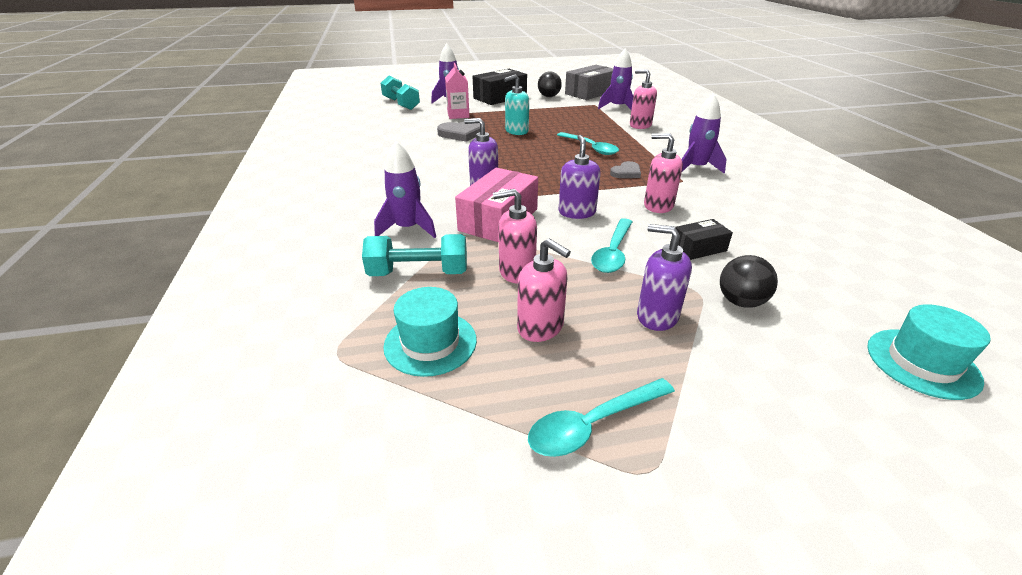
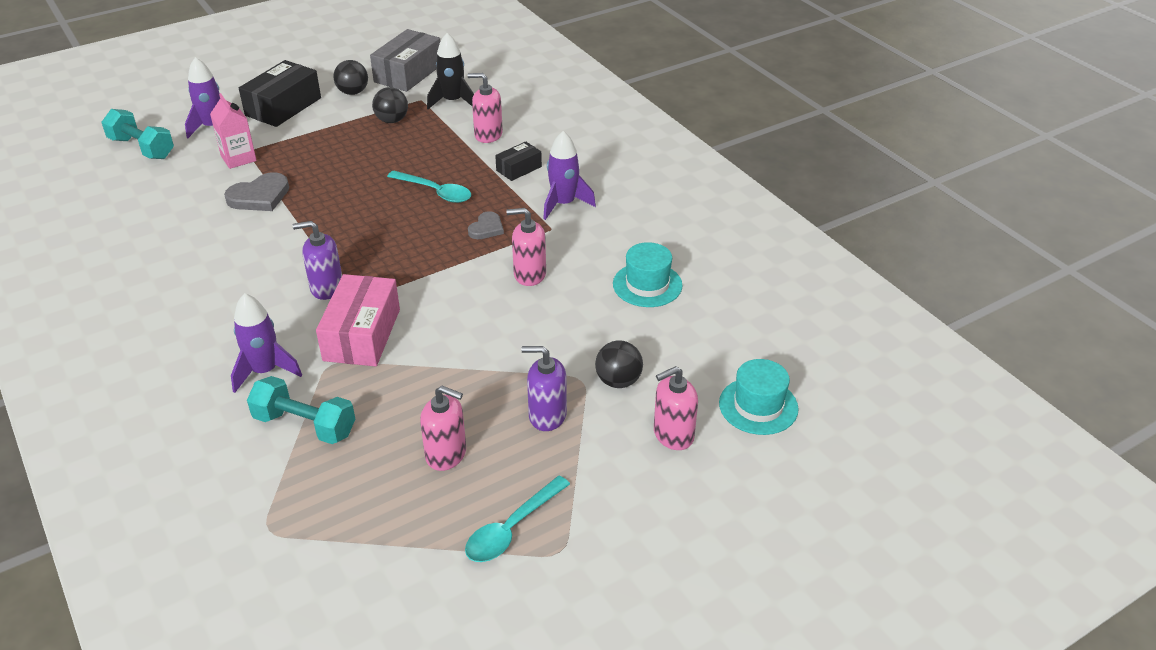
camera: 20 degrees left, 5 degrees up
turquoise dumbbell [362,234,467,276] -> turquoise dumbbell turned 45 degrees clockwise [247,376,355,444]
turquoise hat [383,287,477,377] -> turquoise hat moved to [613,242,683,307]
pink soap dispenser [493,189,537,283] -> pink soap dispenser moved to [654,366,698,450]
turquoise soap dispenser [504,74,529,135] -> none
purple soap dispenser [558,135,601,219] -> none
turquoise spoon [591,218,632,273] -> none
purple rocket [598,48,633,110] -> black rocket [427,33,474,109]
black box [675,219,733,260] -> black box moved to [495,141,542,181]
none -> black ball [372,87,408,123]

